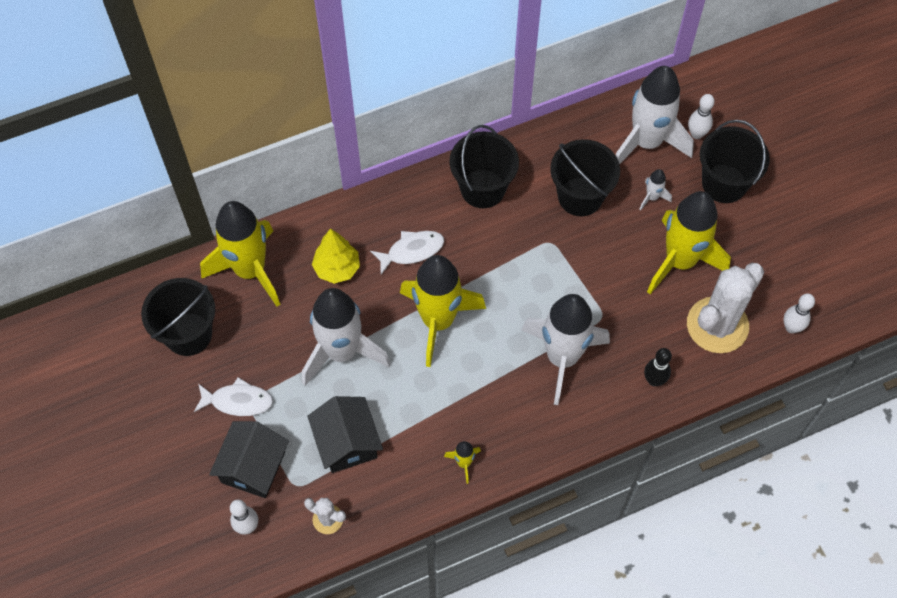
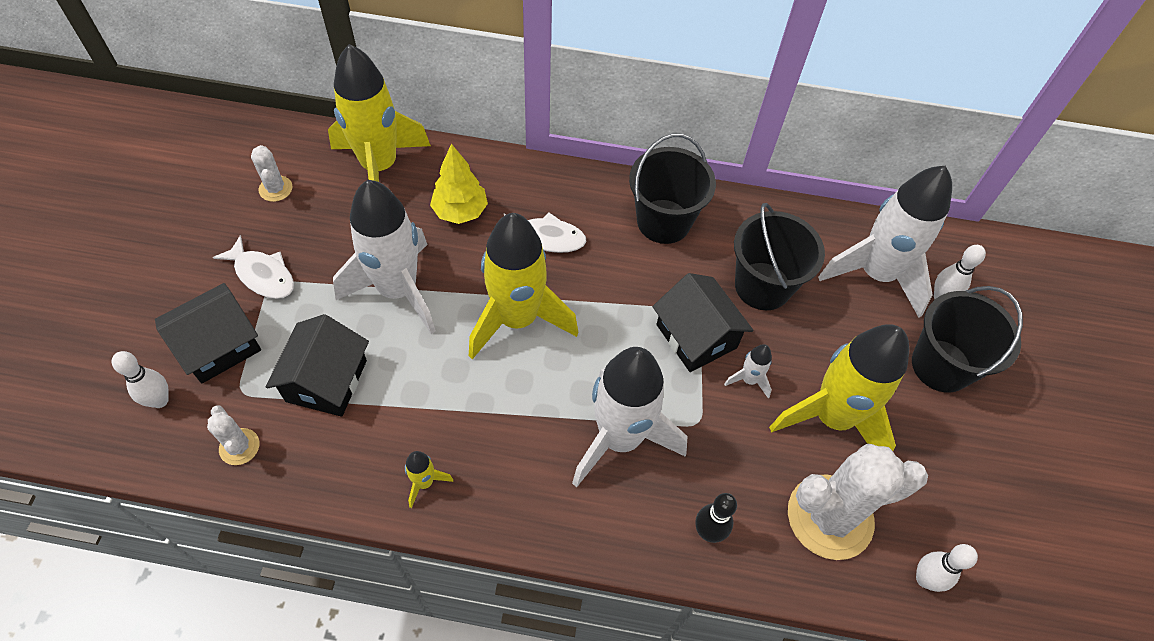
camera: 30 degrees right, 5 degrees down
black bucket [141,278,215,356] -> white cactus [251,145,293,202]
white rocket [639,169,672,211] -> white rocket moved to [724,344,772,398]
none -> black house [652,273,754,372]

